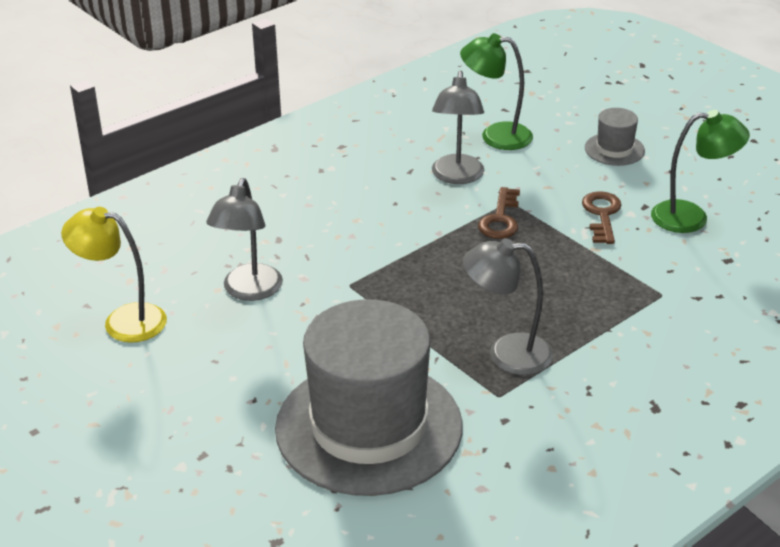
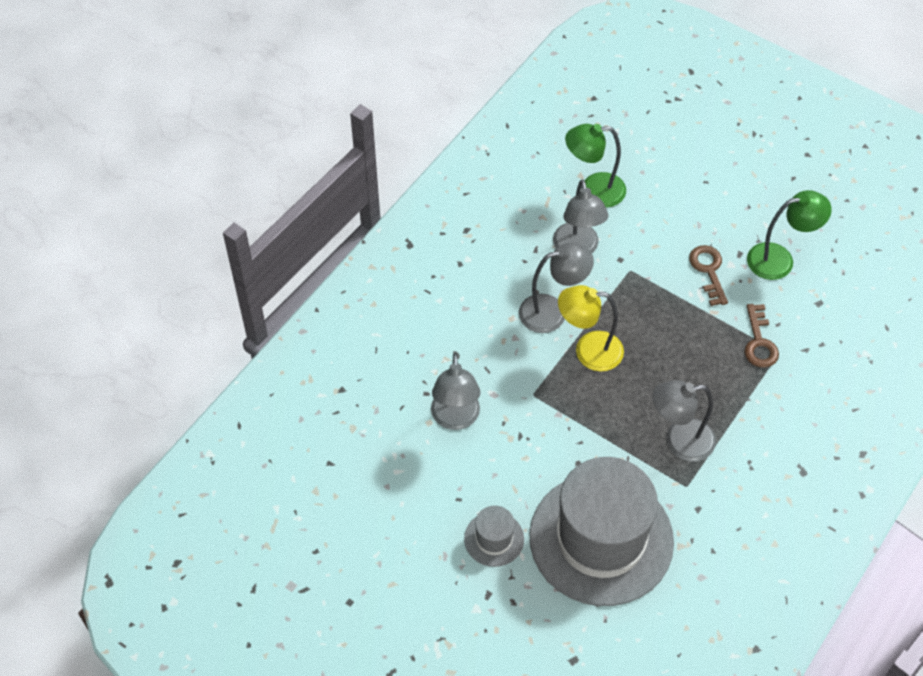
camera: 15 degrees left, 20 degrees up
yellow lamp [61,207,167,343] -> yellow lamp moved to [558,285,624,372]
brown key [478,187,520,239] -> brown key moved to [744,304,779,368]
grey hat [585,108,645,166] -> grey hat moved to [464,506,524,567]
none -> grey lamp [519,243,594,333]

